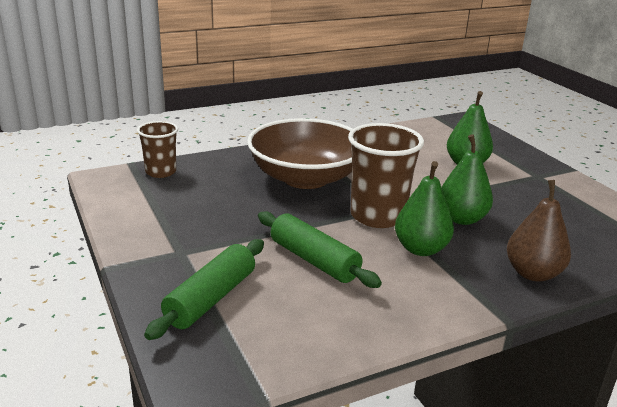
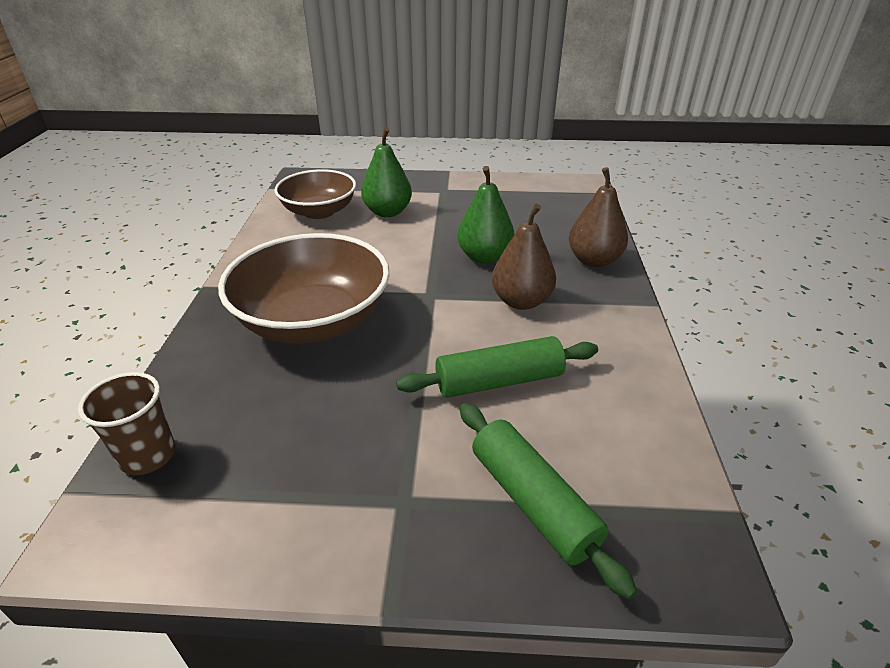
camera: 60 degrees left, 10 degrees up
brown cup [348,123,424,228] -> none
green pear [395,161,454,256] -> brown pear [492,204,556,310]
none -> brown bowl [274,169,356,219]

